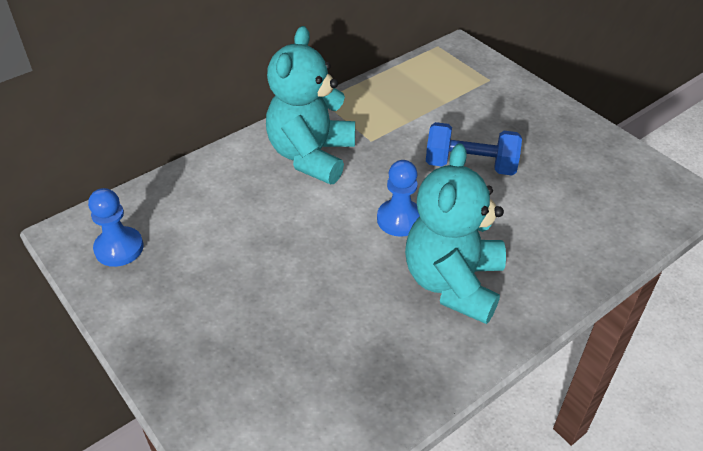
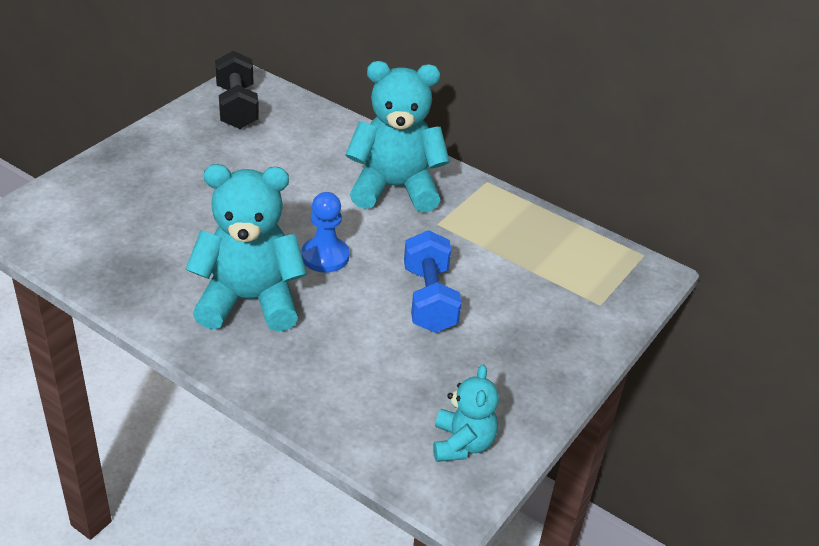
camera: 70 degrees right, 5 degrees down
blue pawn [88,188,144,267] -> black dumbbell [215,51,259,129]
none -> turquoise teddy bear [433,364,499,462]

